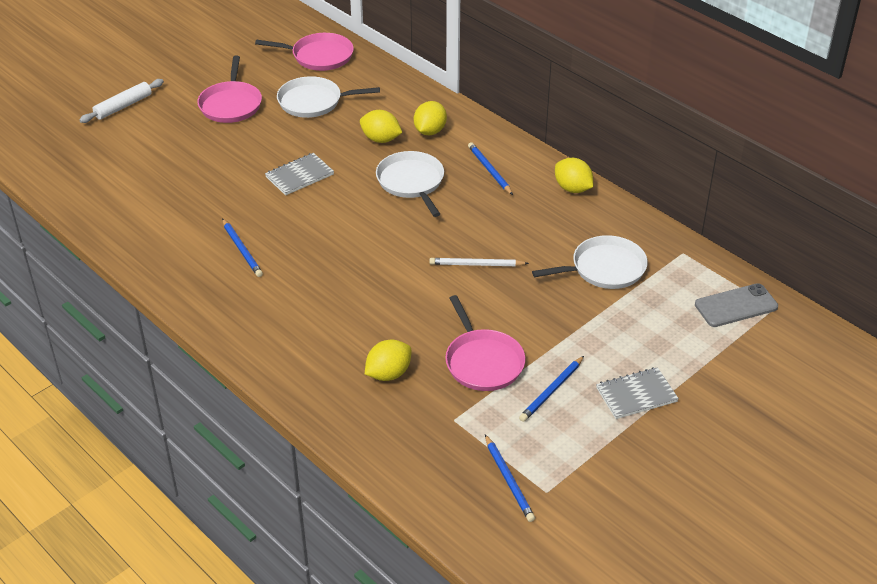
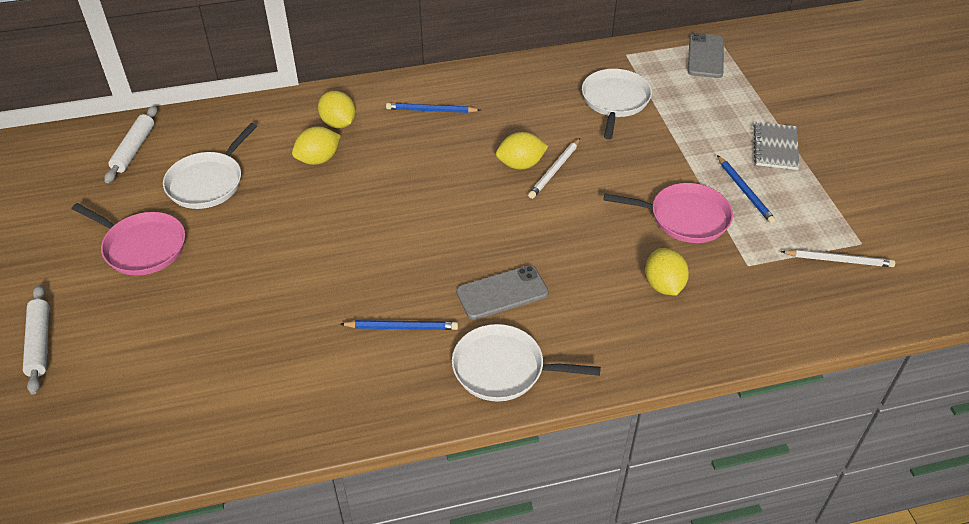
camera: 60 degrees left, 5 degrees up
pink pan [255,33,354,71] -> white rolling pin [104,106,158,183]
grey notebook [265,153,334,195] -> none
white pan [376,151,444,217] -> white pan moved to [452,324,601,401]
blue pencil [485,434,535,522] -> white pencil [780,249,895,267]
yellow lemon [555,158,593,193] -> yellow lemon moved to [496,132,548,169]
none -> grey phone [456,265,549,320]

